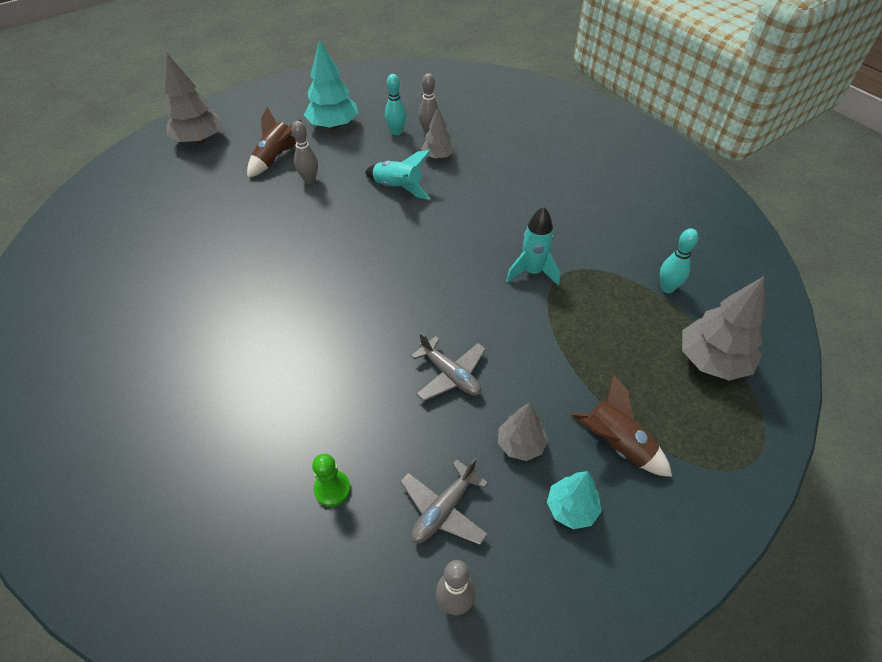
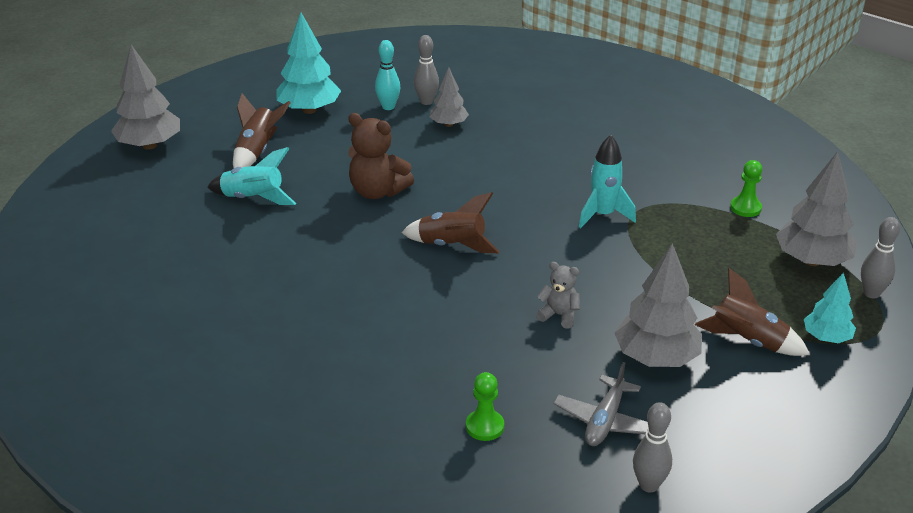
camera: 15 degrees left, 15 degrees down
grey bowling pin [292,121,318,184] -> grey bowling pin moved to [861,217,900,298]
turquoise rocket [365,150,431,200] -> turquoise rocket moved to [207,147,296,205]
grey plane [411,332,486,401] -> grey teddy bear [536,262,580,329]
grey tree [498,403,548,461] -> grey tree [615,243,702,367], size x1.68
turquoise tree [547,471,602,529] -> turquoise tree moved to [804,272,856,343]
turquoise bowling pin [660,228,698,293] -> green pawn [730,160,762,217]
none -> brown teddy bear [348,113,414,199]
none -> brown rocket [402,192,499,253]

